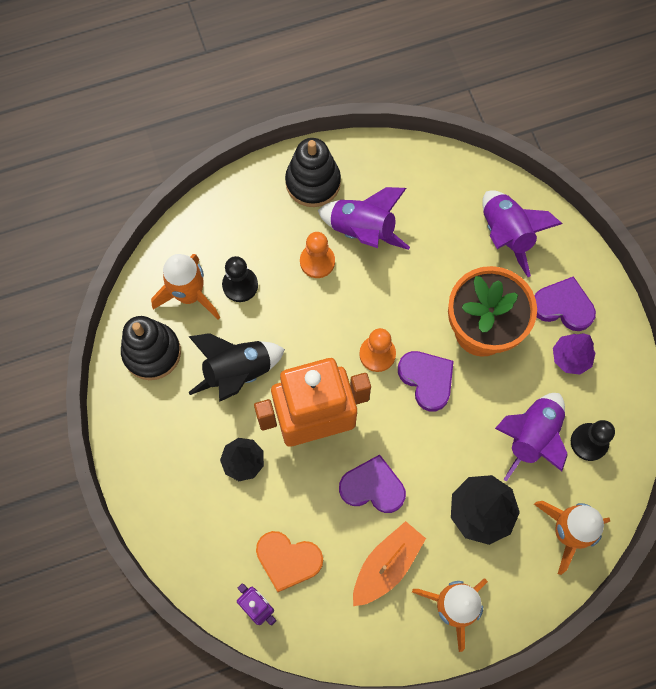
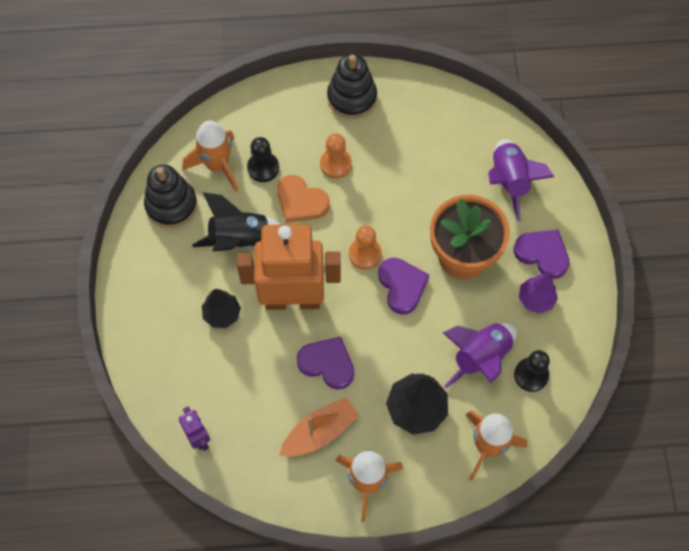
camera: 15 degrees right, 5 degrees down
orange heart [256,531,323,592] -> orange heart moved to [277,175,330,223]
purple rocket [318,187,410,250] -> none

